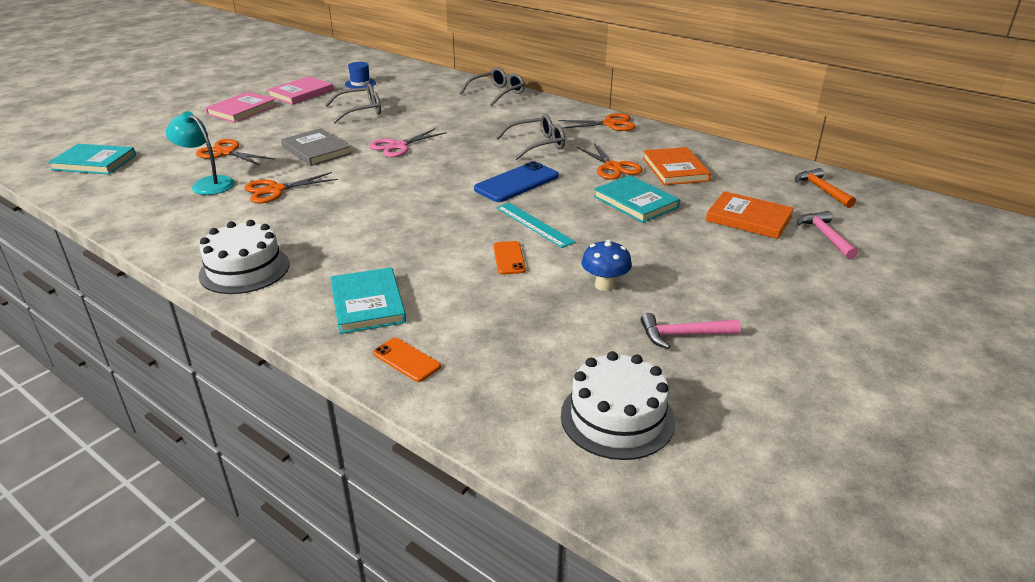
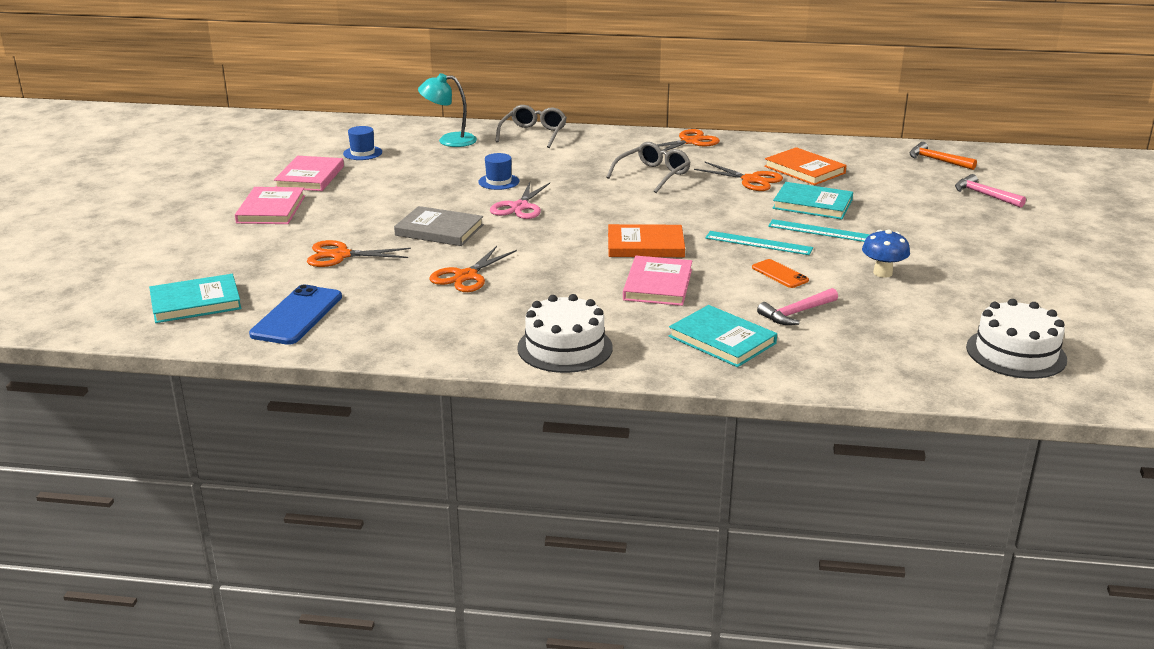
camera: 30 degrees left, 5 degrees down
turquoise lamp [166,111,235,195] -> turquoise lamp moved to [418,73,477,147]
grey glasses [325,83,381,123] -> none
orange phone [373,338,441,382] -> none
blue phone [474,161,559,202] -> blue phone moved to [249,285,342,345]
pink hammer [641,313,741,349] -> pink hammer moved to [757,288,838,325]
orange book [706,191,794,239] -> orange book moved to [608,224,685,257]
none -> blue hat [478,153,519,190]
none -> pink book [623,256,692,306]
none -> turquoise ruler [768,219,870,242]

